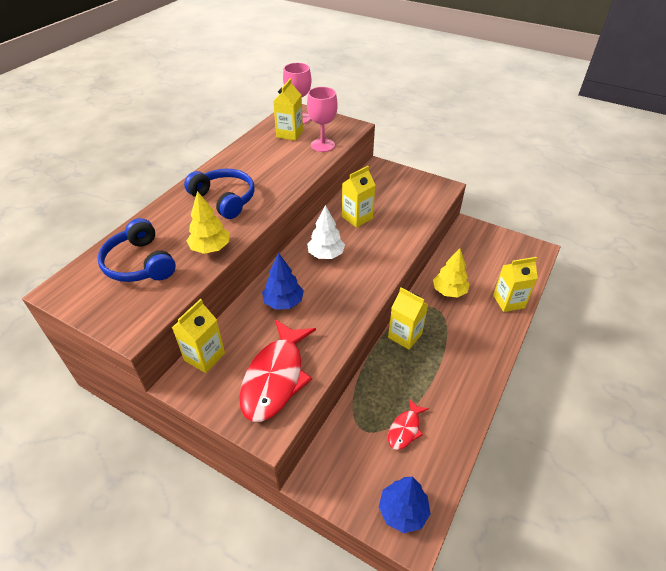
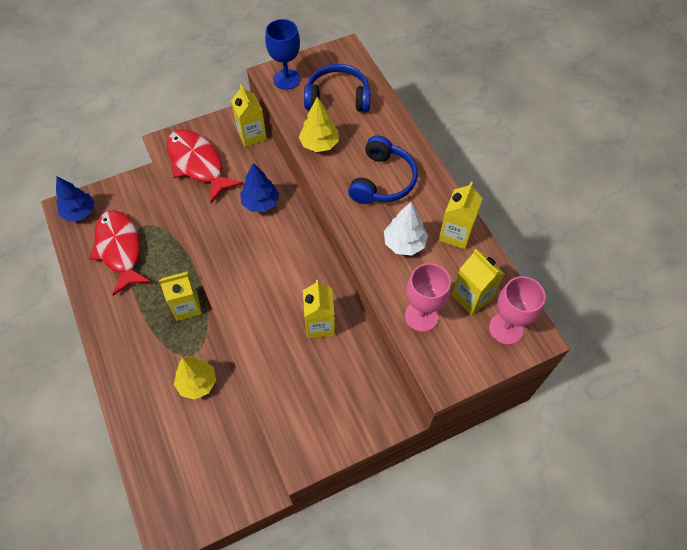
camera: 125 degrees right, 15 degrees up
blue headphones [184,169,255,219] -> blue headphones turned 60 degrees counterclockwise [348,136,418,204]
white tree [307,205,345,259] -> white tree moved to [384,202,428,256]
red fish [388,399,429,450] -> red fish [89,210,151,296], size x1.98
yellow carton [493,257,538,312] -> yellow carton moved to [438,182,483,249]
none -> blue goblet [265,19,300,90]

